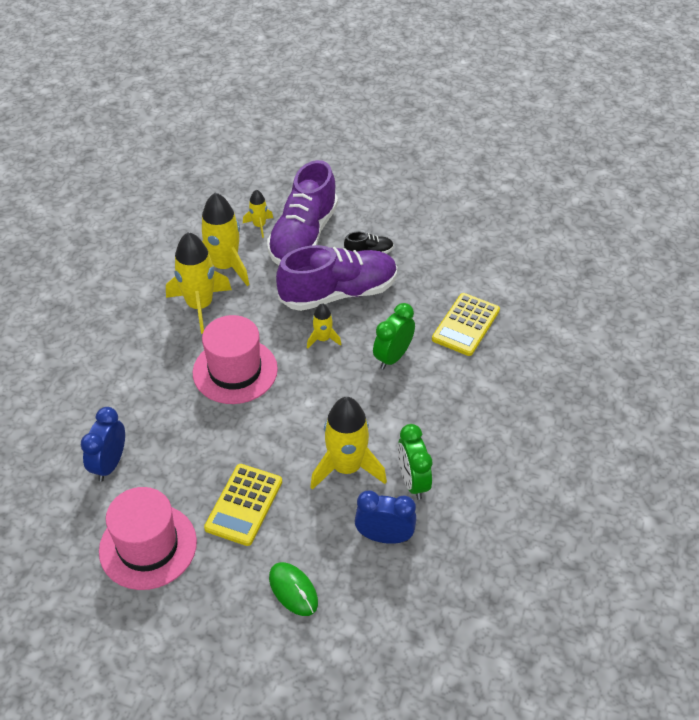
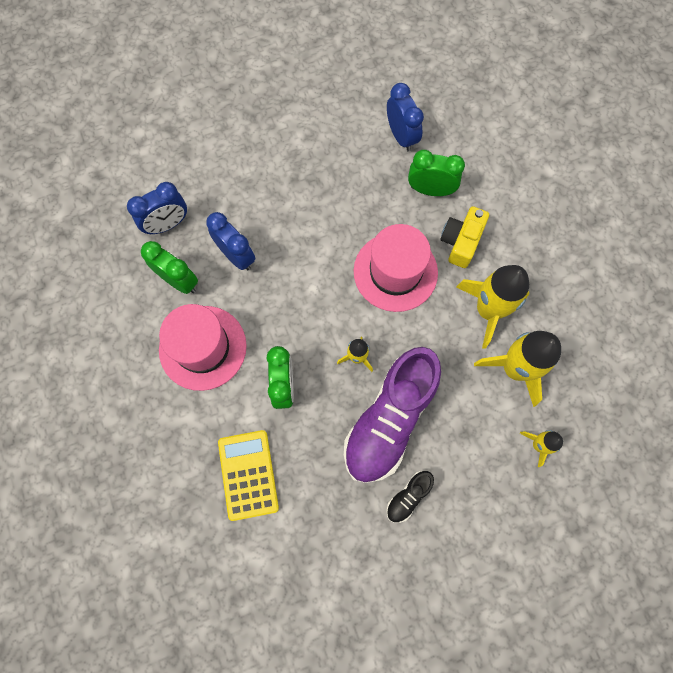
camera: 140 degrees right, 25 degrees up
pink hat [99,487,197,590] -> pink hat moved to [159,304,247,391]
yellow calculator [204,464,282,546] -> none
purple shoe [267,160,338,265] -> none
green mouse [269,562,318,616] -> none
yellow rocket [310,397,387,490] -> blue clock [206,212,256,270]
none -> green clock [408,150,465,196]
none -> yellow camera [440,206,489,268]

